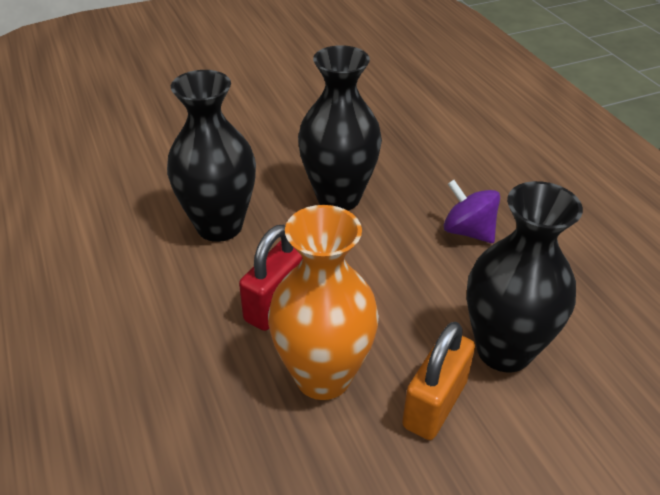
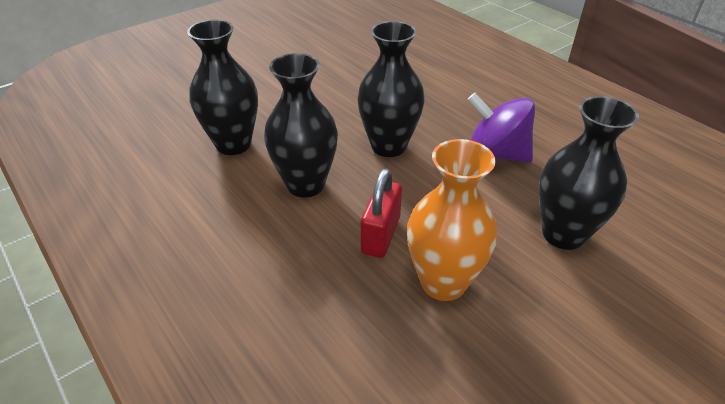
camera: 15 degrees left, 0 degrees up
orange padlock [402,322,475,440] -> none
purple spinning top [444,180,500,243] -> purple spinning top [468,93,535,162], size x1.55
none -> black vase [187,20,258,155]

